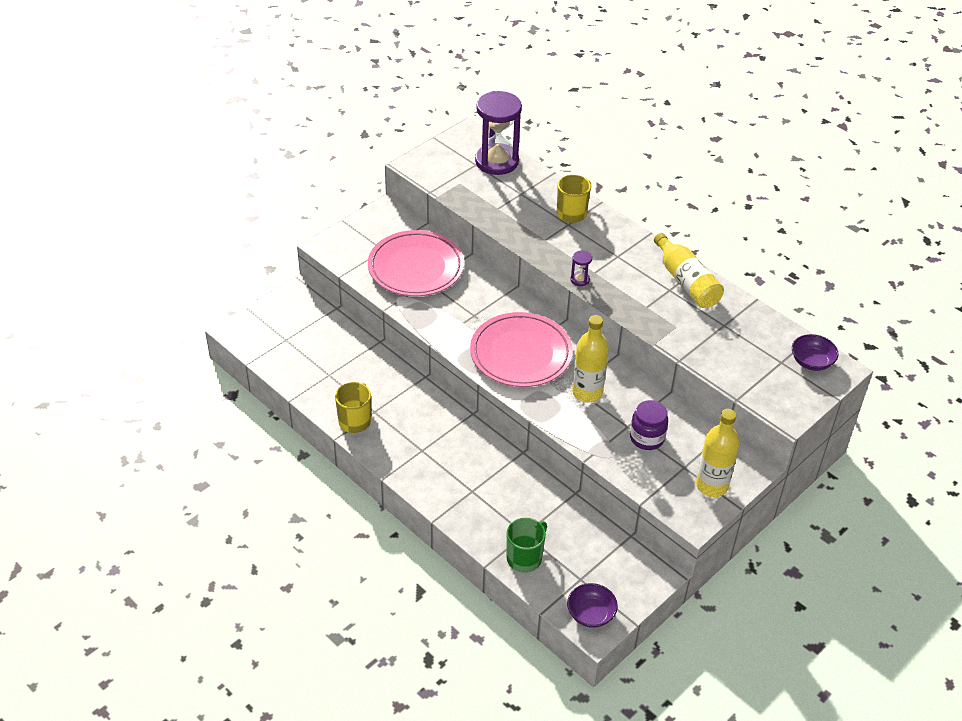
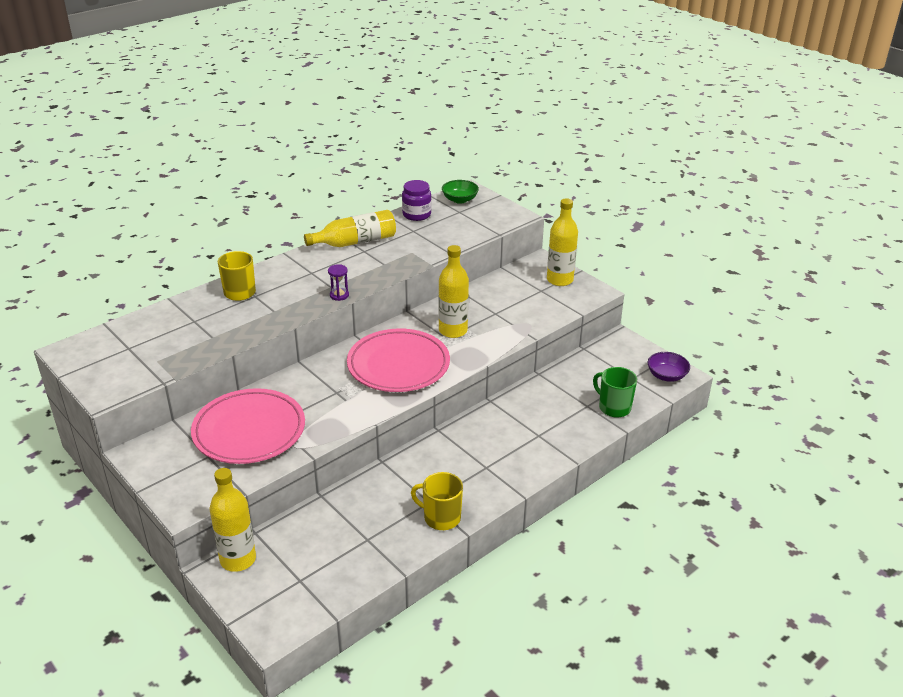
camera: 85 degrees left, 10 degrees down
purple hourglass [475,91,522,175] -> none
purple jar [630,400,668,450] -> purple jar moved to [402,180,432,221]
purple bowl [792,334,839,371] -> green bowl [442,180,479,204]
none -> yellow bottle [210,468,256,572]

